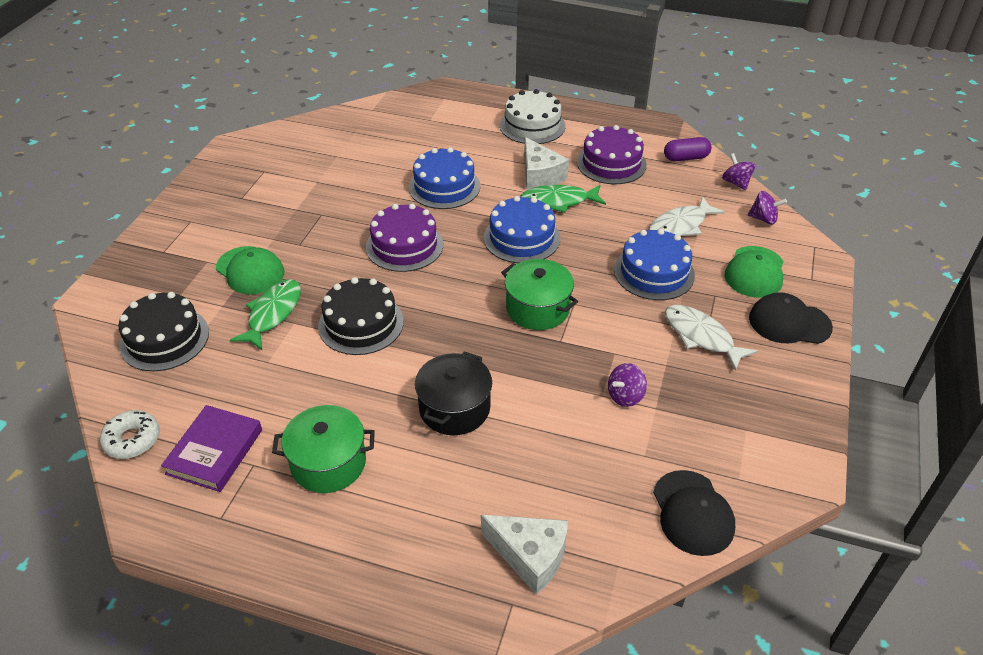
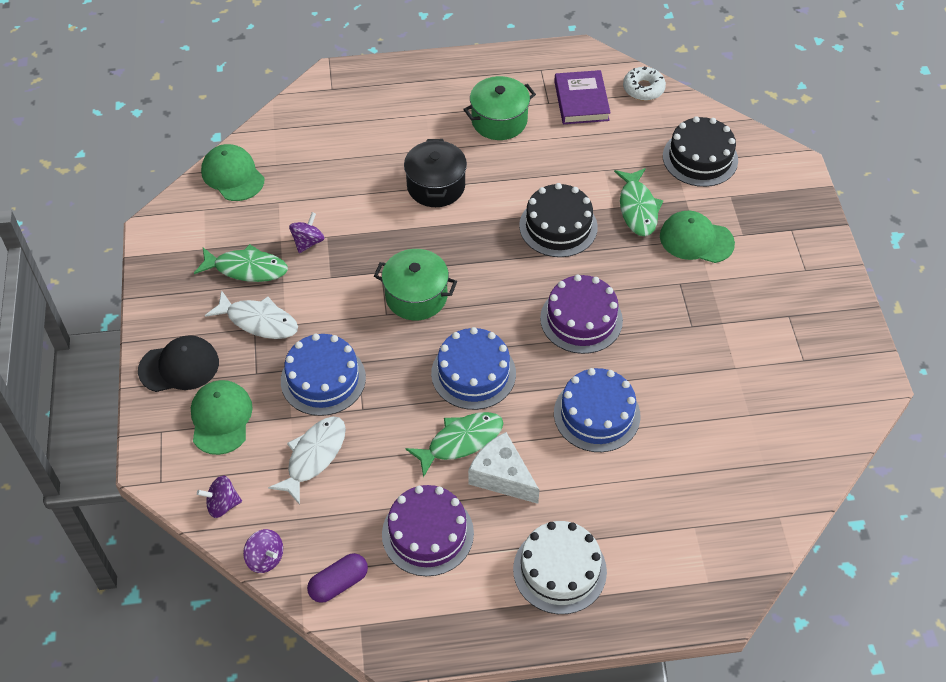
camera: 155 degrees right, 10 degrees up
white cheese [481,515,568,595] -> none
black cap [653,470,735,556] -> green cap [201,144,265,201]
none -> green fish [194,244,288,282]

